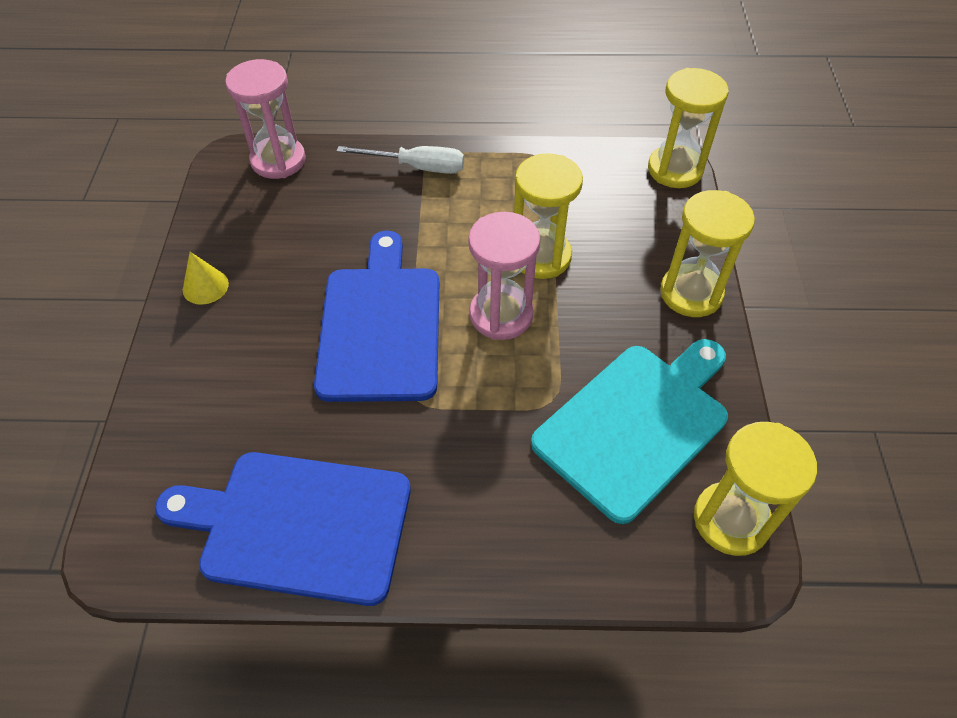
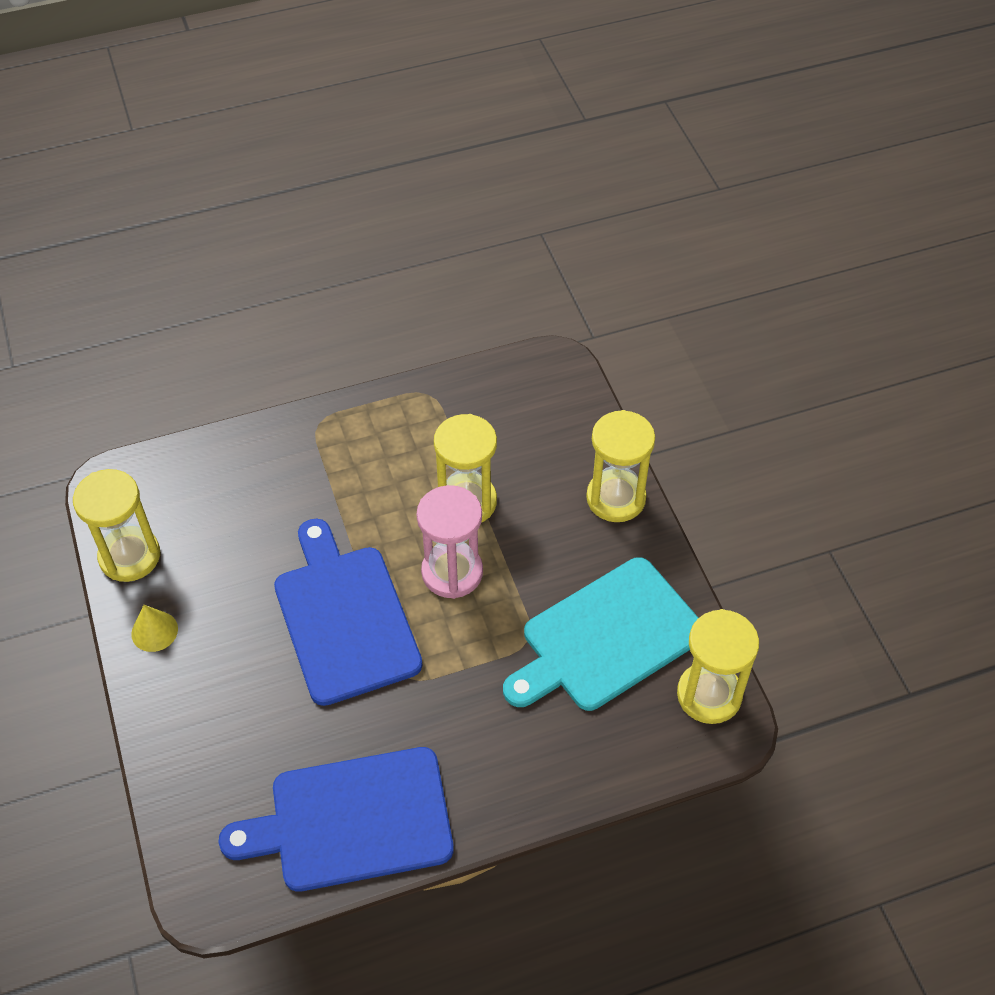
camera: 20 degrees left, 0 degrees up
pink hourglass [225,59,306,179] -> none
white screwdriver [337,146,464,174] -> none
turquoise cutting board [531,339,728,524] -> turquoise cutting board turned 150 degrees counterclockwise [503,557,698,711]
yellow hourglass [648,68,729,188] -> yellow hourglass moved to [73,469,160,582]

